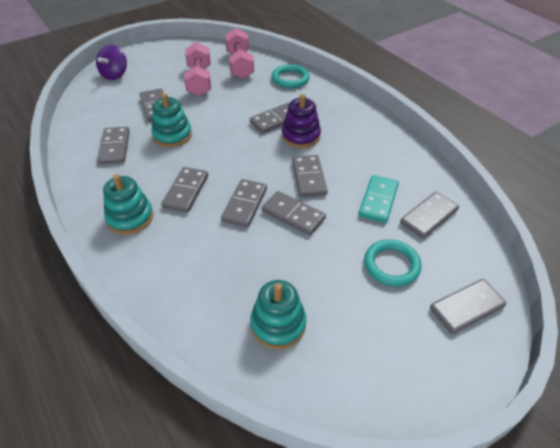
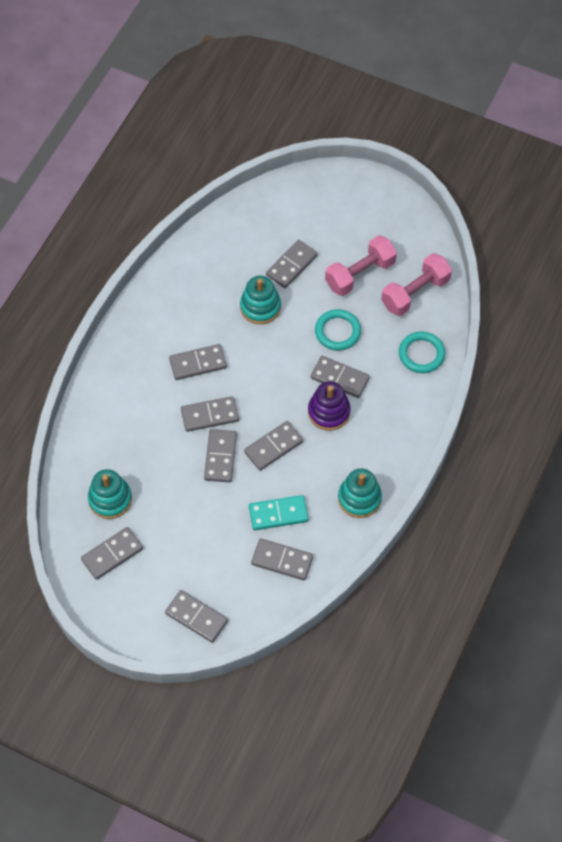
camera: 60 degrees right, 15 degrees up
purple spinning top [96,45,127,80] -> none
grey domino [97,127,130,164] -> grey domino moved to [81,527,143,580]
turquoise stacking toy [103,174,153,234] -> turquoise stacking toy moved to [338,468,382,518]
turquoise ring [364,239,422,287] -> turquoise ring moved to [315,309,361,351]

